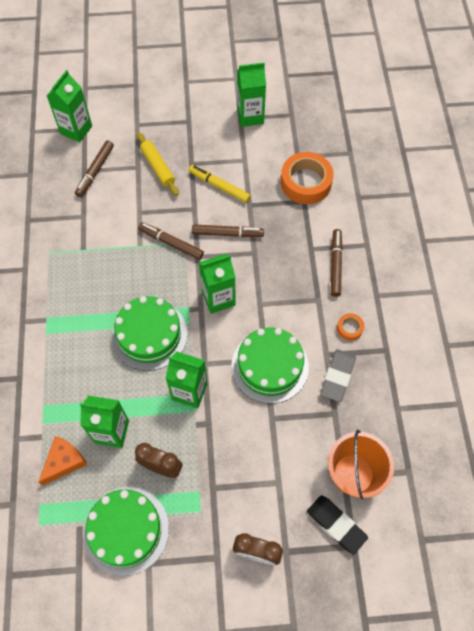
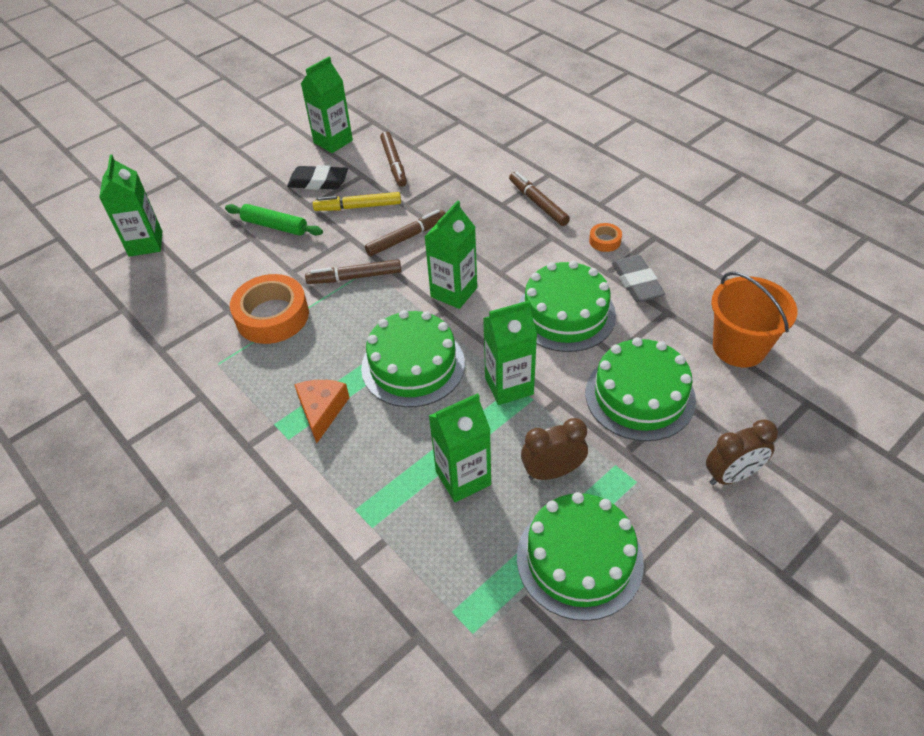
camera: 35 degrees left, 15 degrees down
orange cheese [39,436,87,485] -> orange cheese moved to [294,380,350,443]
brown marker [75,140,114,197] -> brown marker moved to [380,131,407,187]
yellow rolling pin [137,132,179,196] -> green rolling pin [225,204,323,236]
orange tape [281,152,334,204] -> orange tape moved to [230,274,309,344]
black eraser [307,495,368,554] -> black eraser moved to [287,165,348,190]
none -> green cake [585,337,696,441]

